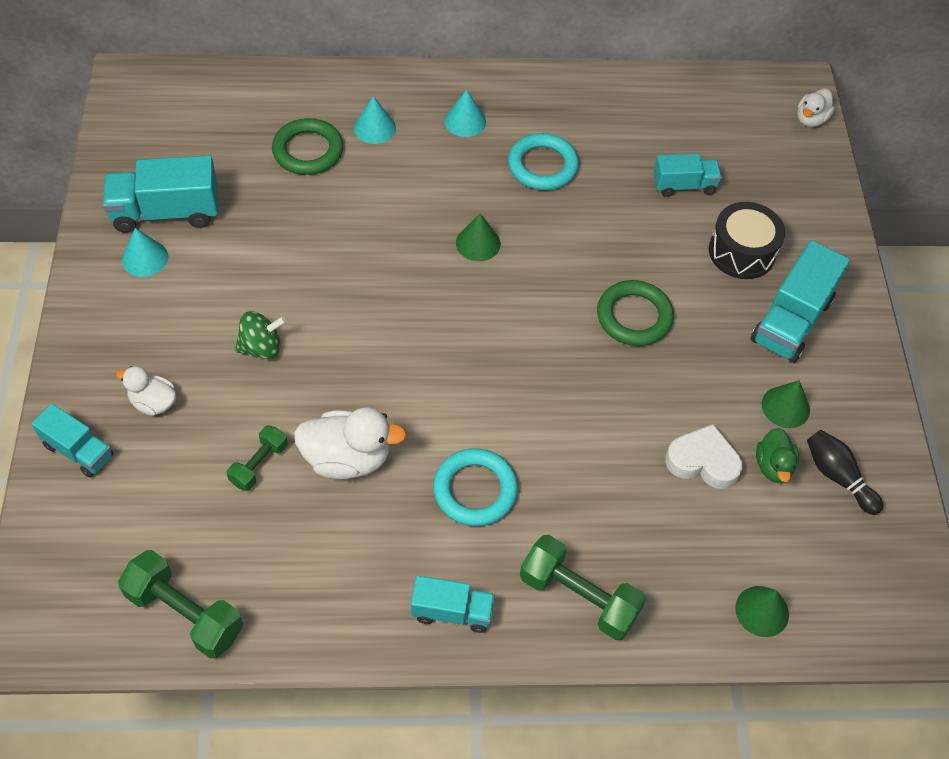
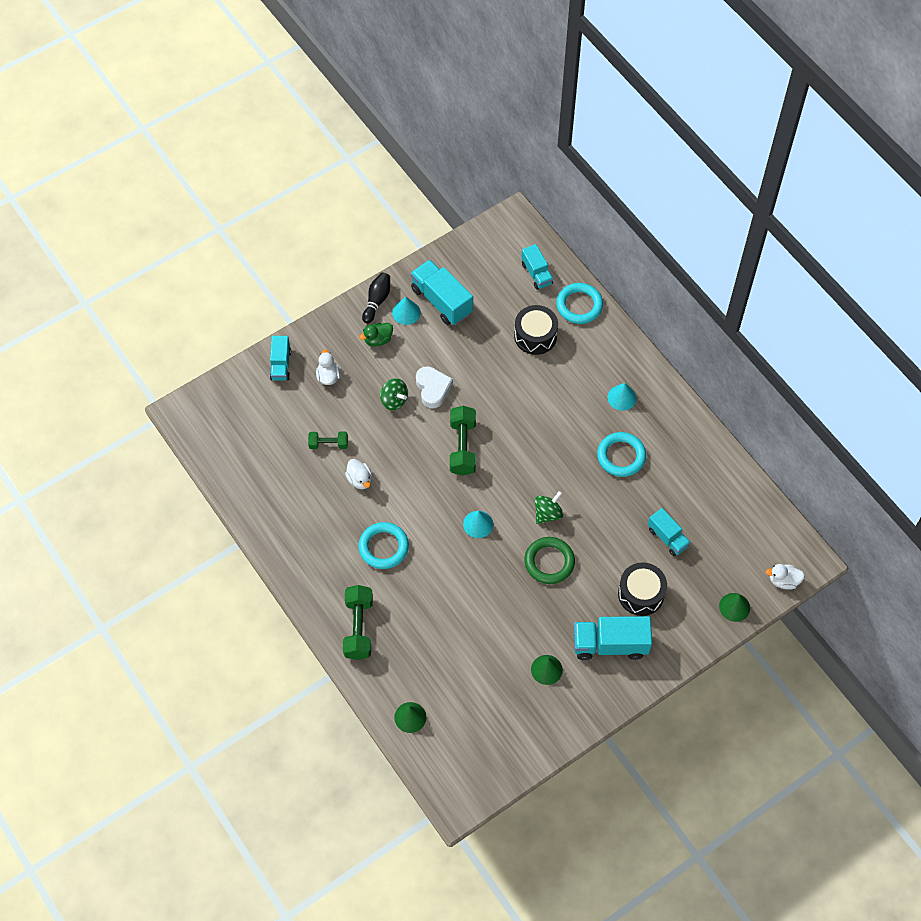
camera: 60 degrees right, 5 degrees up
green dumbbell [118,550,243,658] -> green dumbbell moved to [450,406,476,476]
green ring [272,118,343,175] -> black drum [514,305,558,355]
white duck [294,407,406,479] -> white duck [345,459,372,489], size x0.60
turquoise cone [354,96,396,144] -> turquoise cone moved to [463,511,493,538]
turquoise truck [411,576,495,633] -> turquoise truck moved to [521,244,553,290]
green cone [456,213,501,261] -> green cone moved to [719,593,750,622]
white heart [665,424,743,489] -> white heart moved to [416,366,453,408]
green duck [756,428,799,483] -> green duck moved to [359,322,393,347]
black bowling pin [807,430,883,515] -> black bowling pin moved to [362,273,390,324]
none -> green spinning top [535,491,563,524]
none -> turquoise ring [556,283,603,324]

